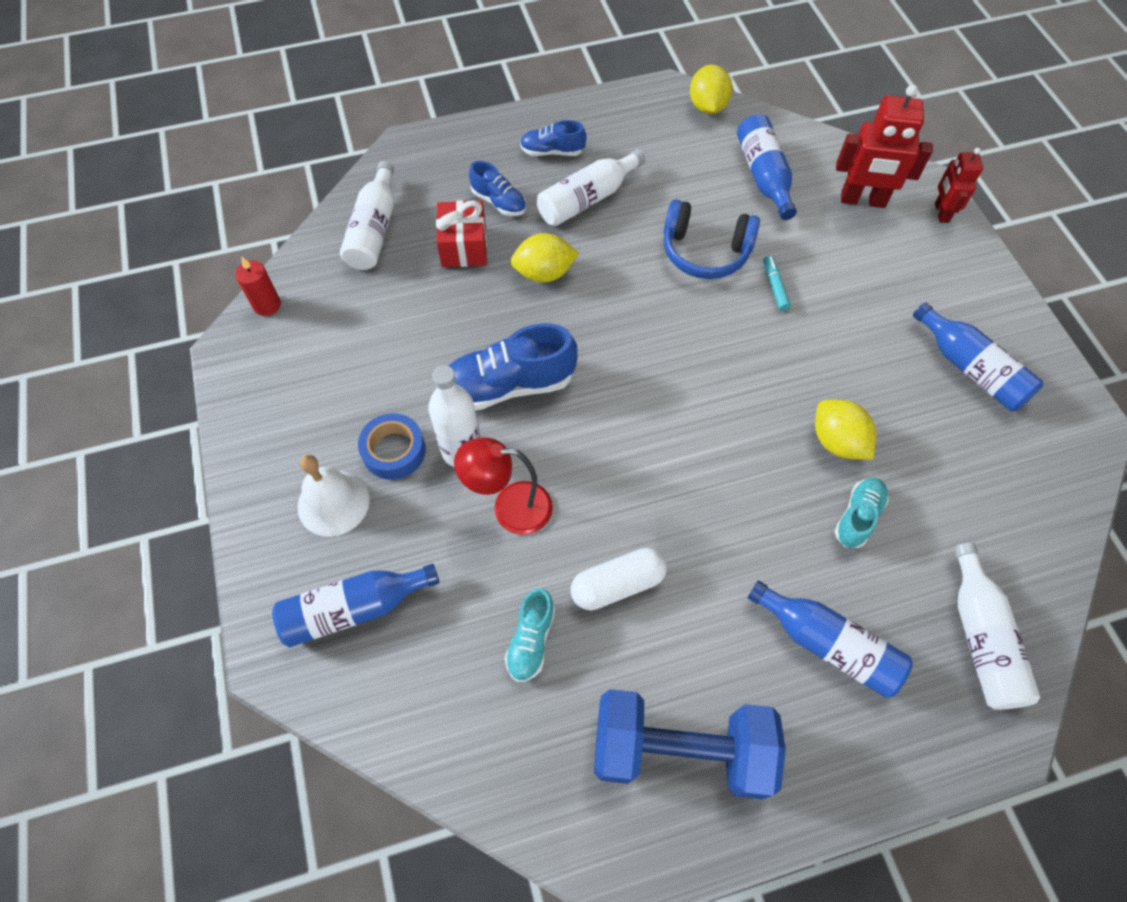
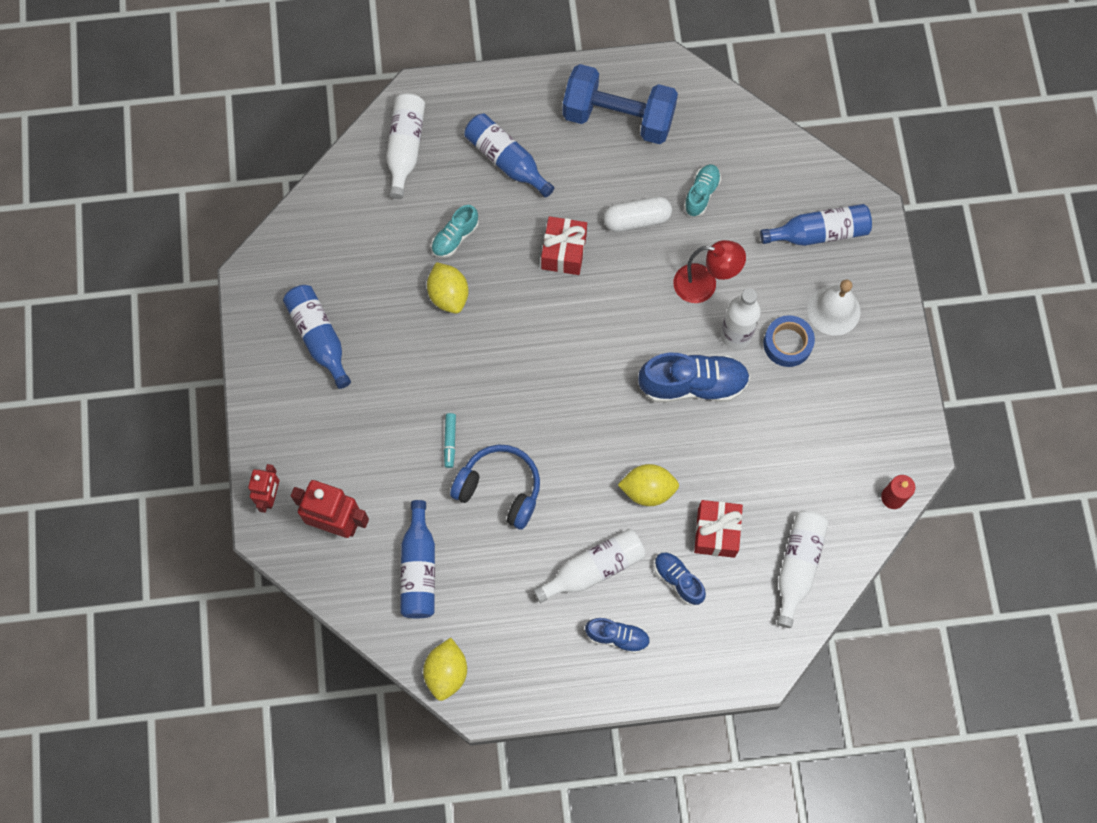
camera: 170 degrees left, 10 degrees up
none -> red gift [541,216,587,275]

